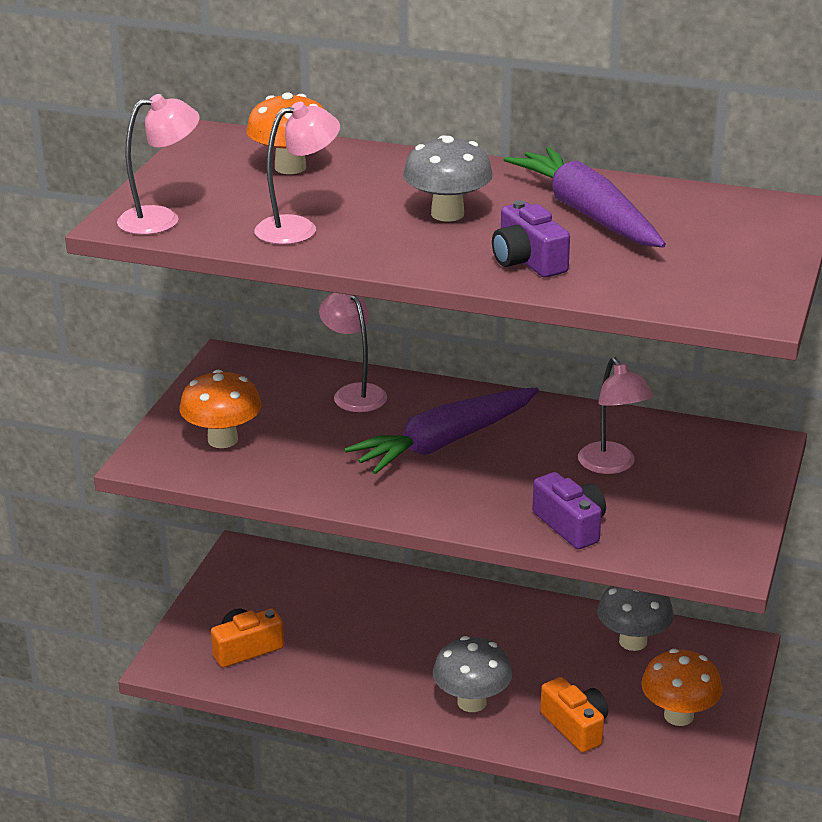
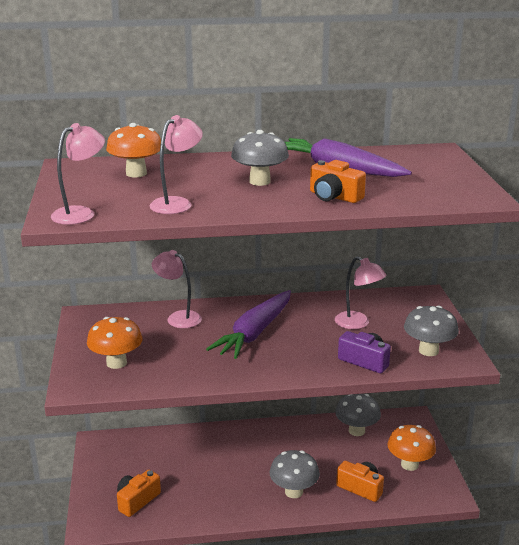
camera: 25 degrees left, 5 degrees down
purple camera [492,200,570,278] -> orange camera [310,160,366,203]
none -> grey mushroom [404,306,459,356]

